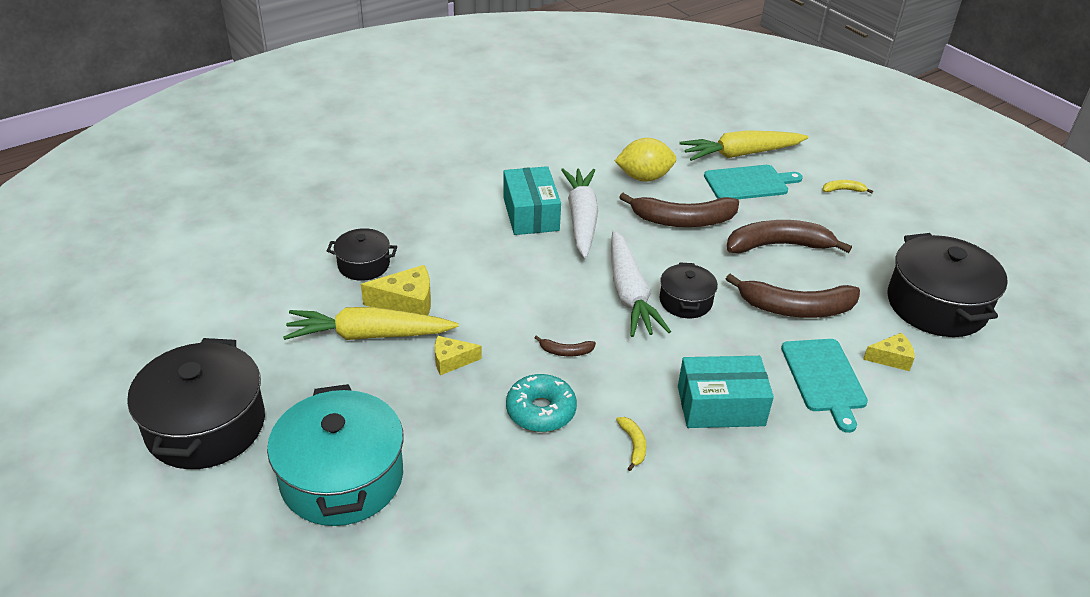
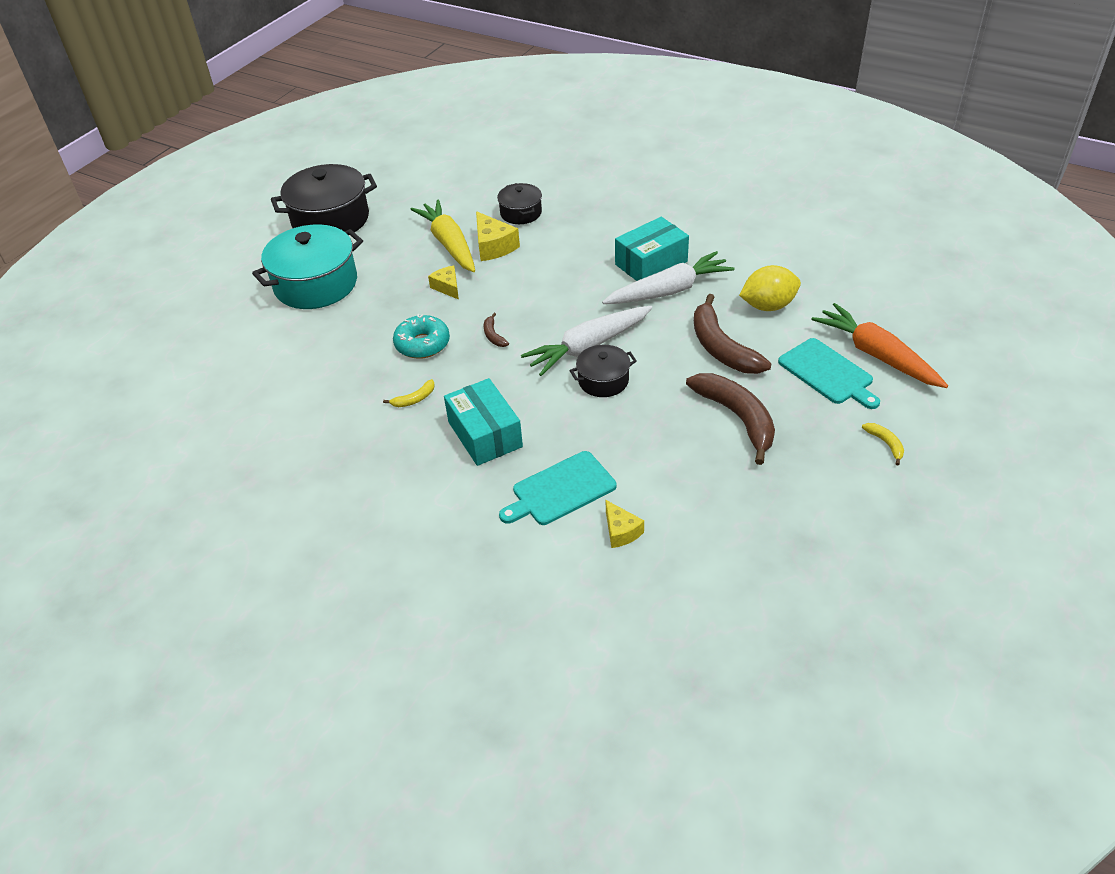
camera: 70 degrees right, 5 degrees up
yellow lemon [615,138,676,182] -> yellow lemon turned 75 degrees counterclockwise [739,265,801,311]
yellow carrot [680,130,808,161] -> orange carrot [811,303,948,388]
brown banana [726,274,860,318] -> none
black pot [888,233,1008,337] -> none

